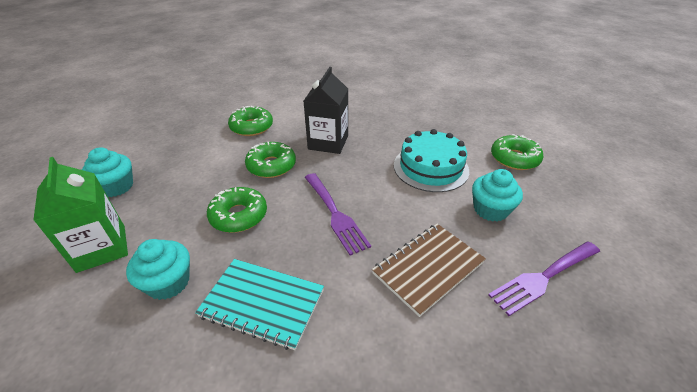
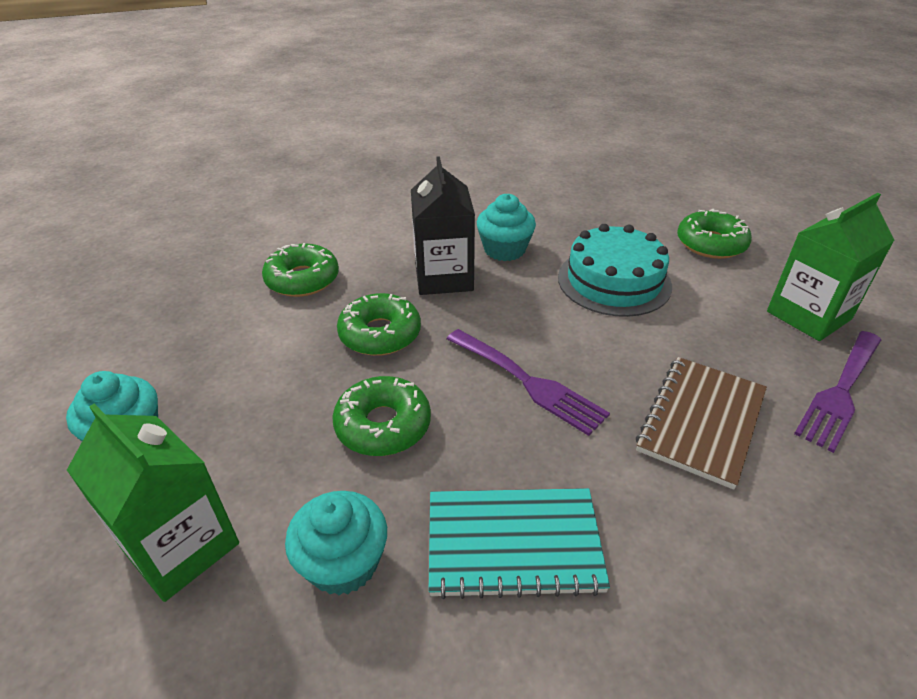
camera: 20 degrees left, 0 degrees up
turquoise cupcake [472,169,523,222] -> turquoise cupcake moved to [477,194,536,261]
none -> green carton [767,193,895,341]

